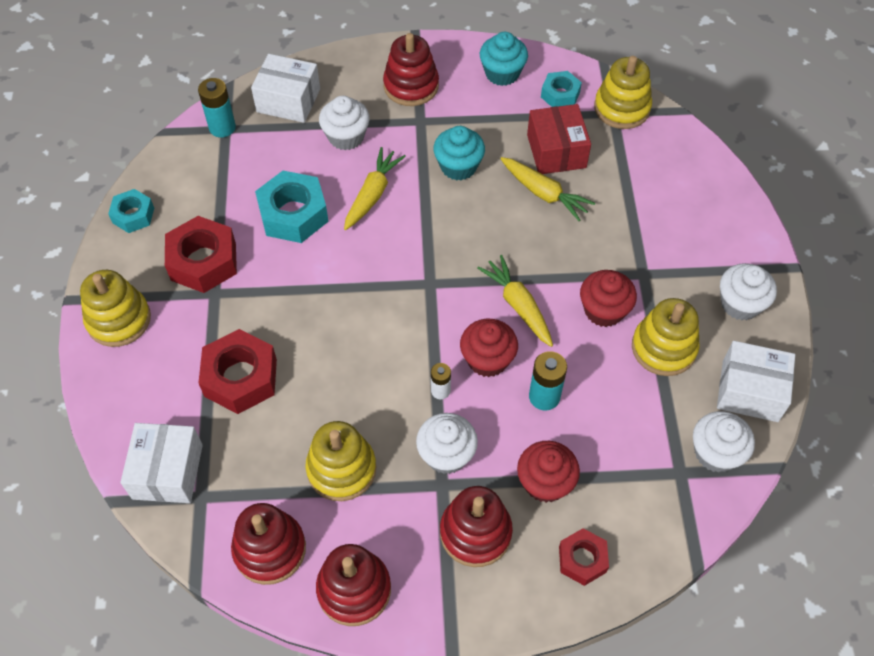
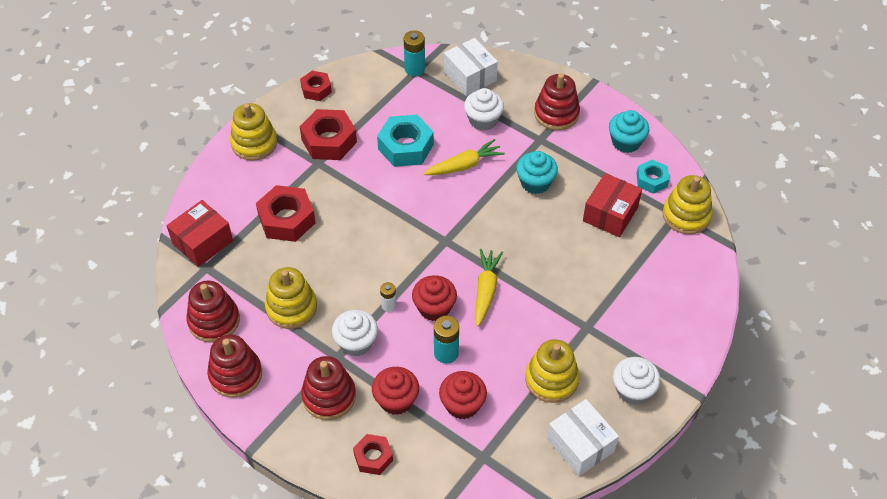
camera: 40 degrees right, 5 degrees down
turquoise nut [108,189,154,233] -> red nut [300,71,332,101]
white box [120,423,203,503] -> red box [167,200,233,267]
yellow carrot [500,157,595,221] -> none
red cupcake [580,270,637,327] -> red cupcake moved to [439,371,487,420]
white cupcake [693,411,755,473] -> none

